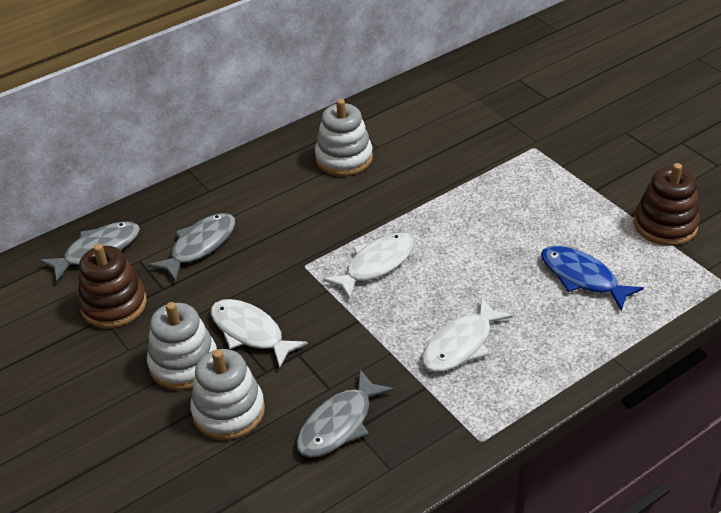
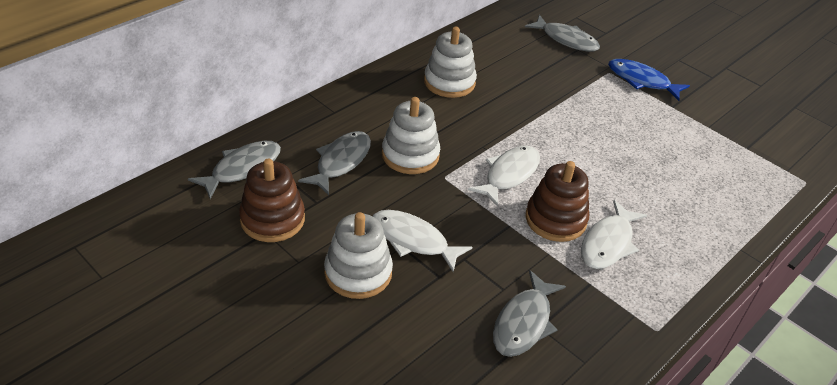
camera: 15 degrees left, 0 degrees up
white stacking toy [190,349,265,440] -> white stacking toy moved to [382,97,440,174]
blue fish [541,246,644,311] -> blue fish moved to [608,59,690,101]
brown stacking toy [634,163,700,246] -> brown stacking toy moved to [525,161,589,242]
none -> grey fish [525,15,600,52]

